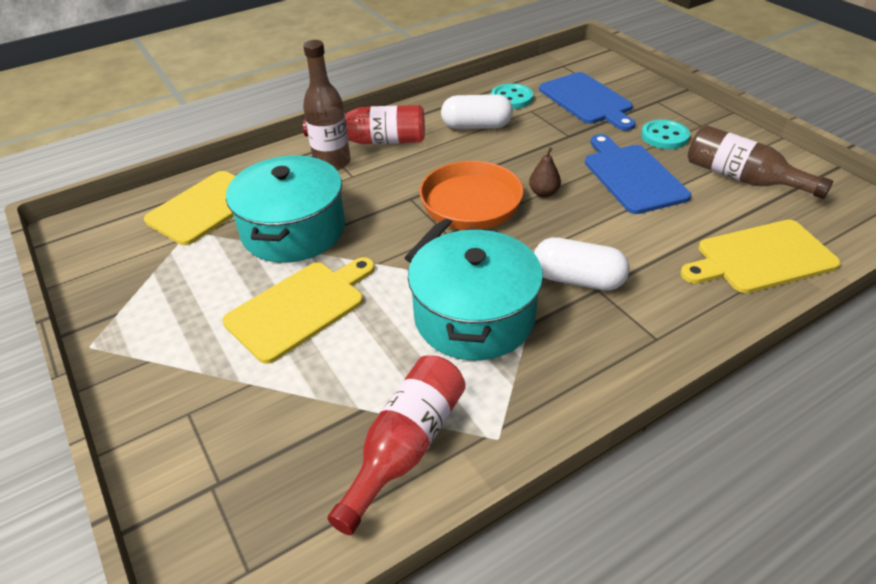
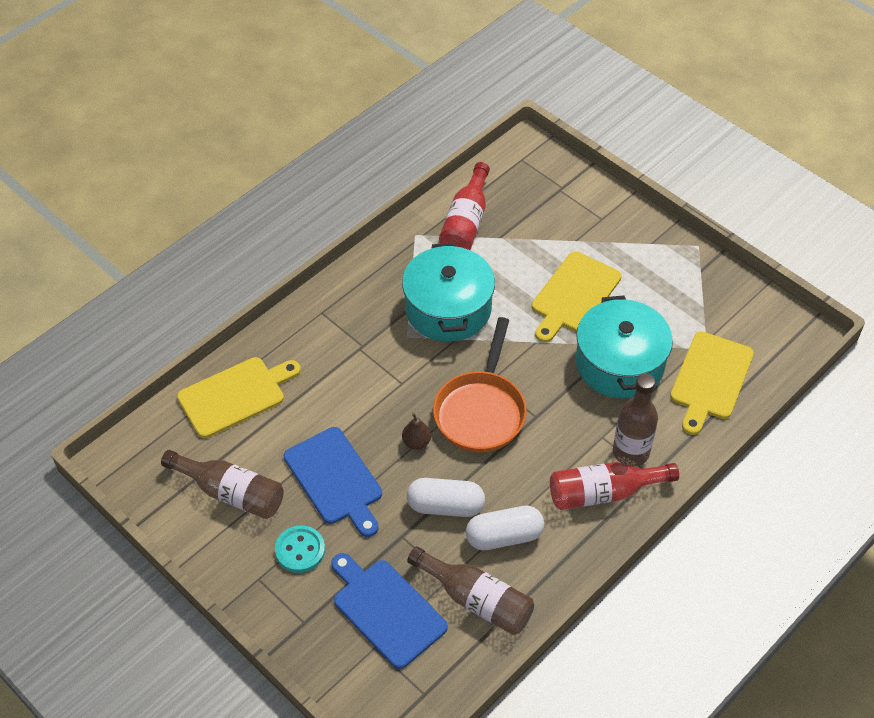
camera: 165 degrees right, 10 degrees up
turquoise button [491,83,533,109] -> brown bottle [407,546,534,635]
white capsule [534,237,630,291] -> white capsule moved to [407,478,485,517]

